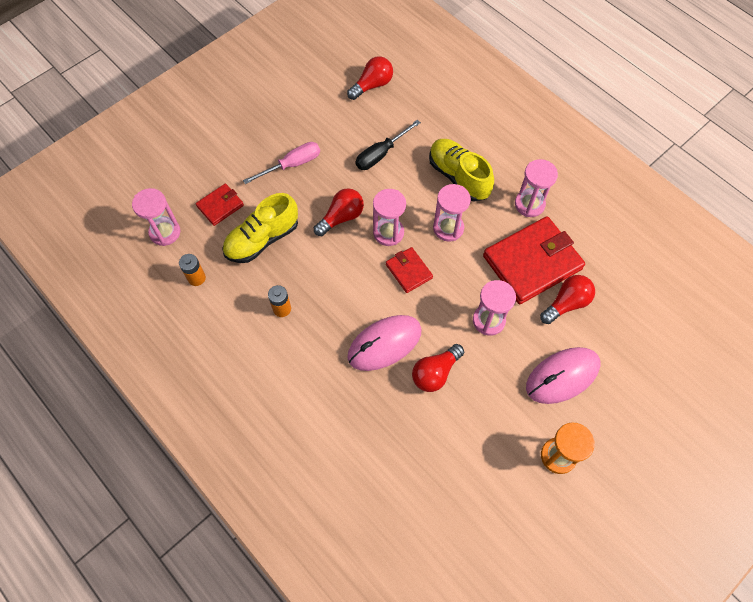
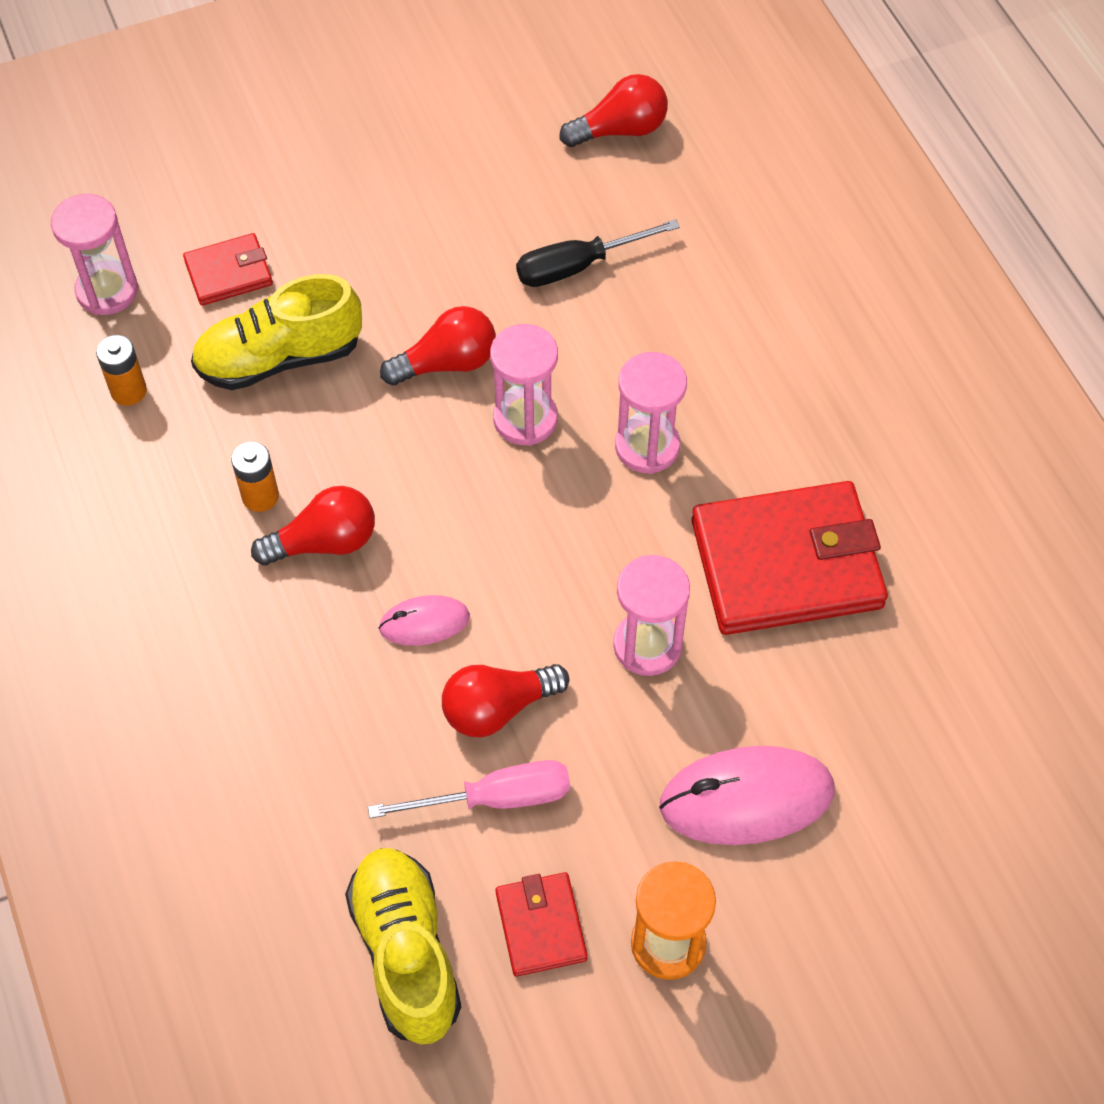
camera: 20 degrees right, 5 degrees down
pink screwdriver [243,142,320,184] -> pink screwdriver moved to [368,760,570,818]
pink mouse [347,315,422,371] -> pink mouse [379,595,470,646], size x0.54
red wallet [386,247,433,293] -> red wallet moved to [496,872,588,977]
yellow shoe [429,139,494,202] -> yellow shoe moved to [345,848,461,1044]
pink hourglass [515,159,558,217] -> none
red light bulb [540,275,595,324] -> red light bulb moved to [251,486,375,566]

